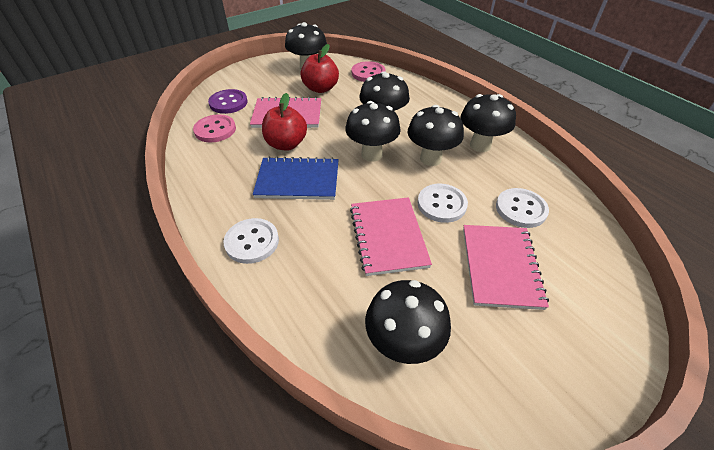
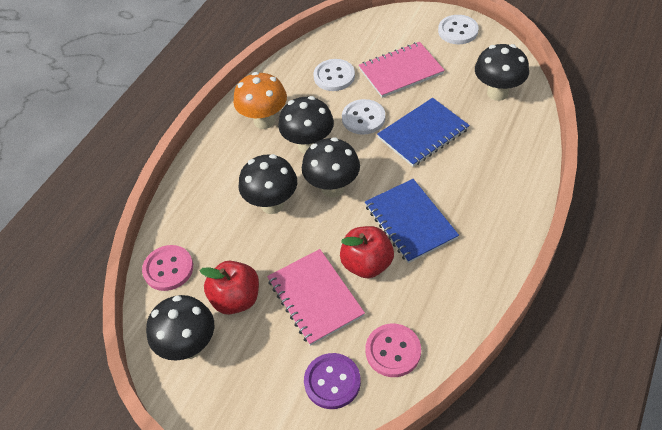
camera: 115 degrees left, 5 degrees up
white button [223,218,279,264] -> white button moved to [438,15,479,44]
pink notebook [350,197,432,276] -> blue notebook [377,98,470,167]
black mushroom [461,94,516,152] -> orange mushroom [233,72,287,129]

